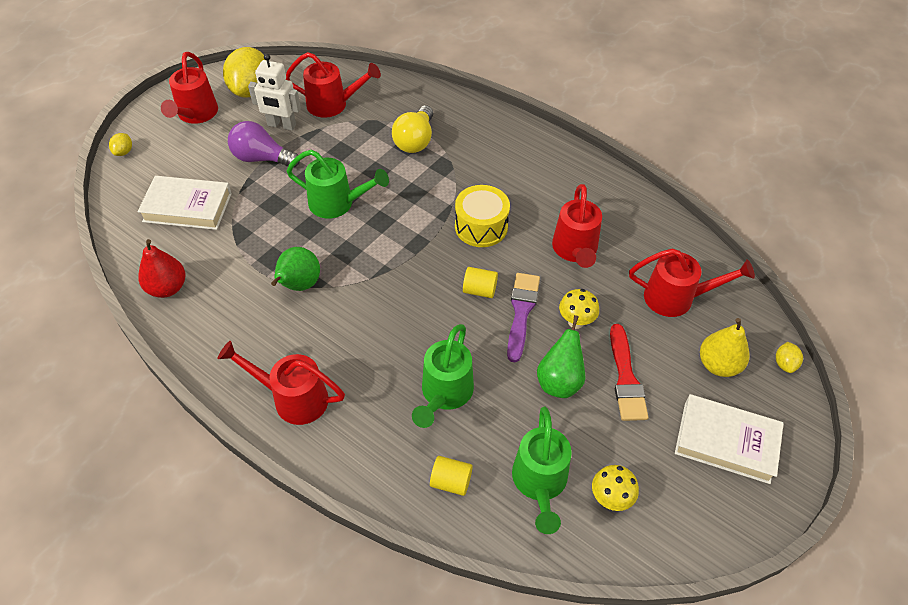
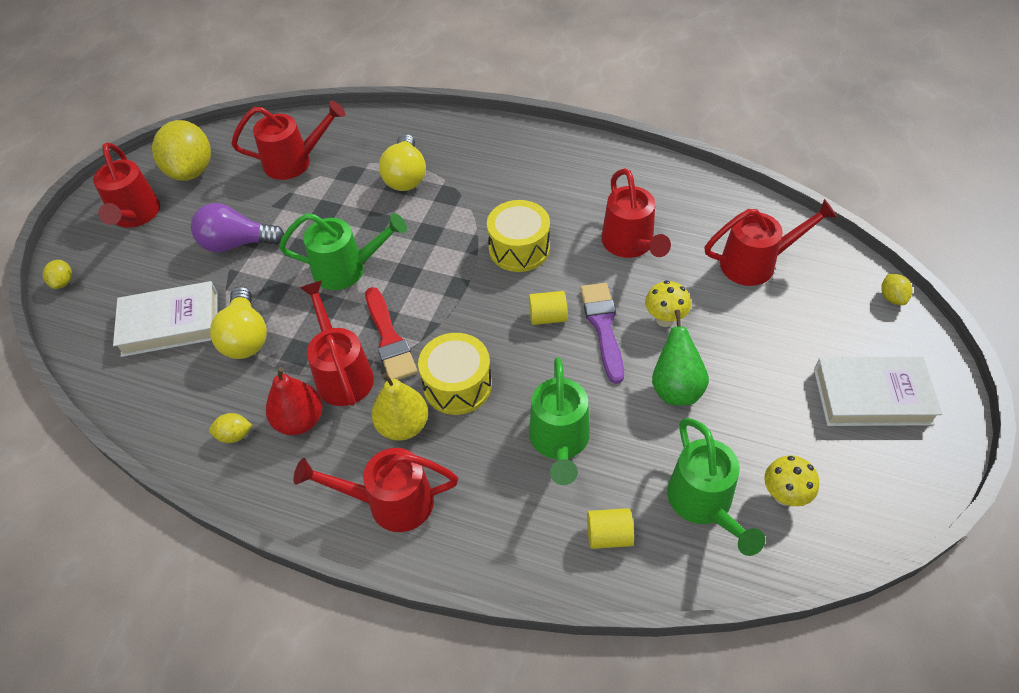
camera: 15 degrees left, 0 degrees up
red pear [138,239,185,298] -> red pear moved to [266,367,323,435]
white robot [248,54,301,130] -> none
green pear [271,247,320,291] -> red watering can [300,281,374,406]
red brush [610,324,648,421] -> red brush moved to [365,287,418,380]
yellow pear [700,318,750,377] -> yellow pear moved to [372,373,428,441]
none -> yellow lemon [209,413,253,443]
none -> yellow light bulb [210,287,267,359]
none -> yellow drum [418,333,492,415]

